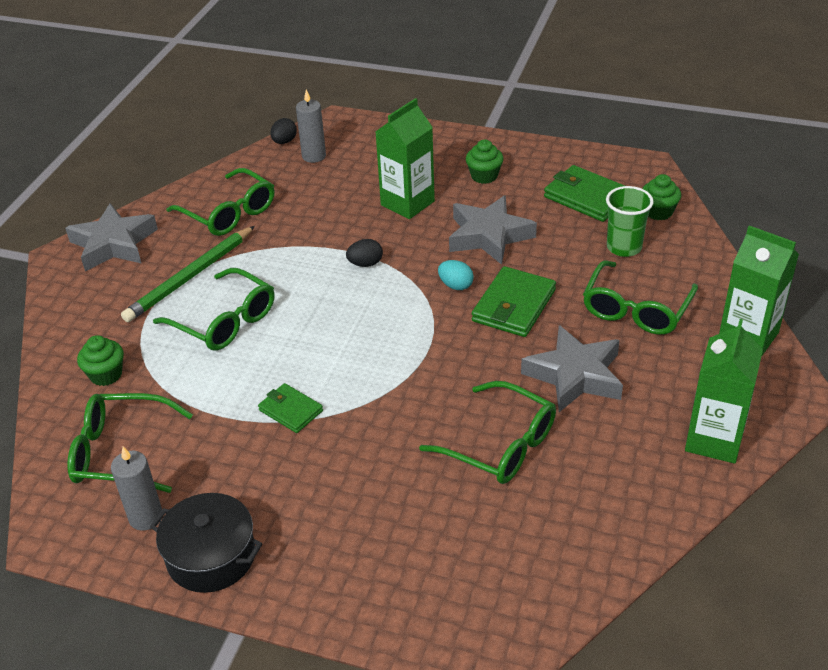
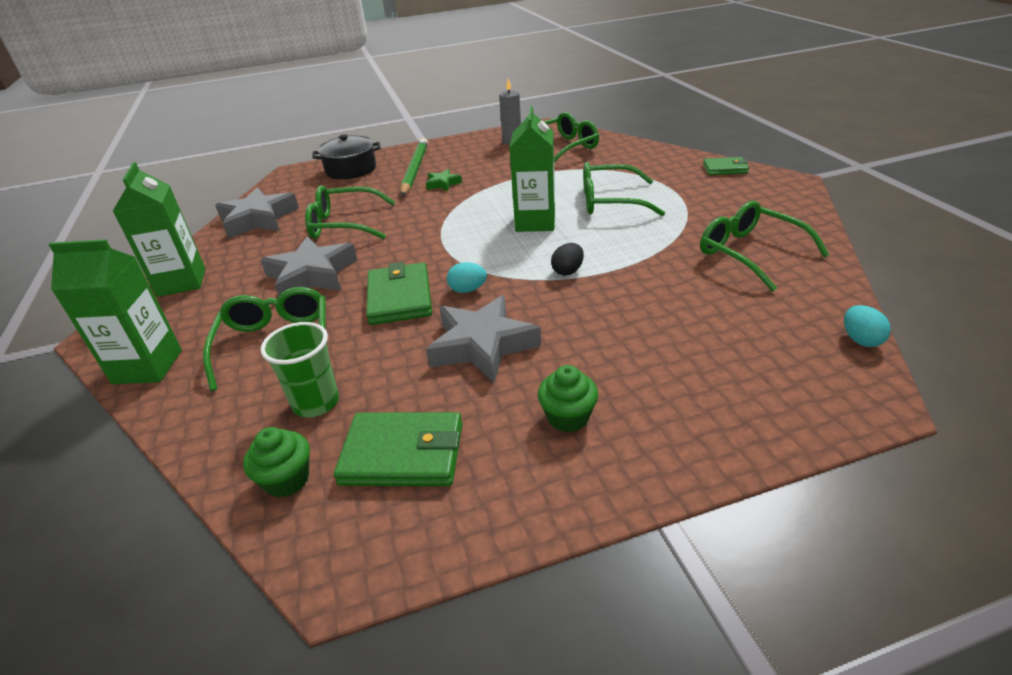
camera: 145 degrees right, 5 degrees down
grey star [65,203,158,272] -> grey star moved to [215,187,299,239]
green cupcake [77,335,124,386] -> none
green pencil [121,226,255,322] -> green pencil moved to [401,138,428,196]
black pot [150,493,262,593] -> black pot moved to [312,134,380,179]
green glasses [166,168,275,236] -> green glasses turned 45 degrees clockwise [700,201,829,292]
green wallet [258,383,323,433] -> green wallet moved to [703,157,749,175]
black egg [270,118,297,144] -> turquoise egg [844,305,891,347]
grey candle [296,90,326,163] -> none
green carton [375,98,435,219] -> green carton moved to [509,106,555,232]
none -> green star [426,169,462,191]

